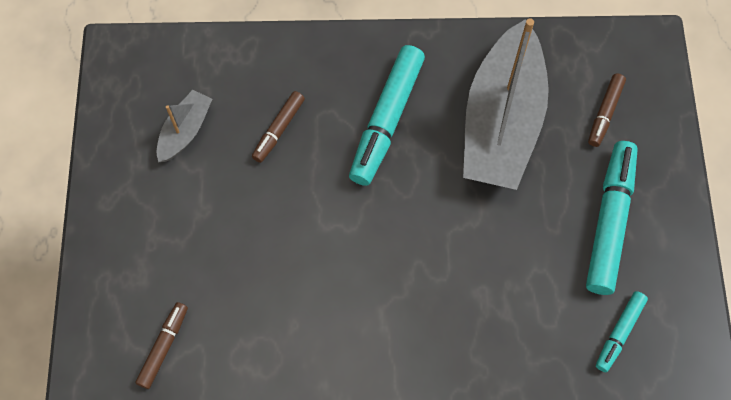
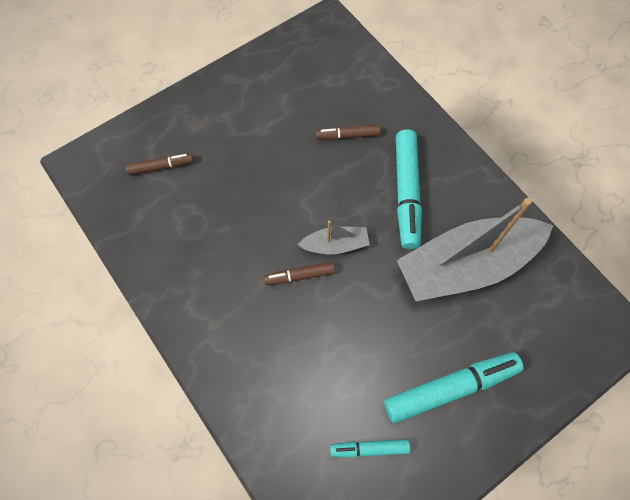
camera: 55 degrees right, 0 degrees up
grey boat [156,90,212,162] -> grey boat moved to [298,221,370,254]
turquoise marker [349,45,425,186] -> turquoise marker turned 75 degrees counterclockwise [396,129,422,249]
brown marker [588,74,626,147] -> brown marker moved to [264,262,335,285]

